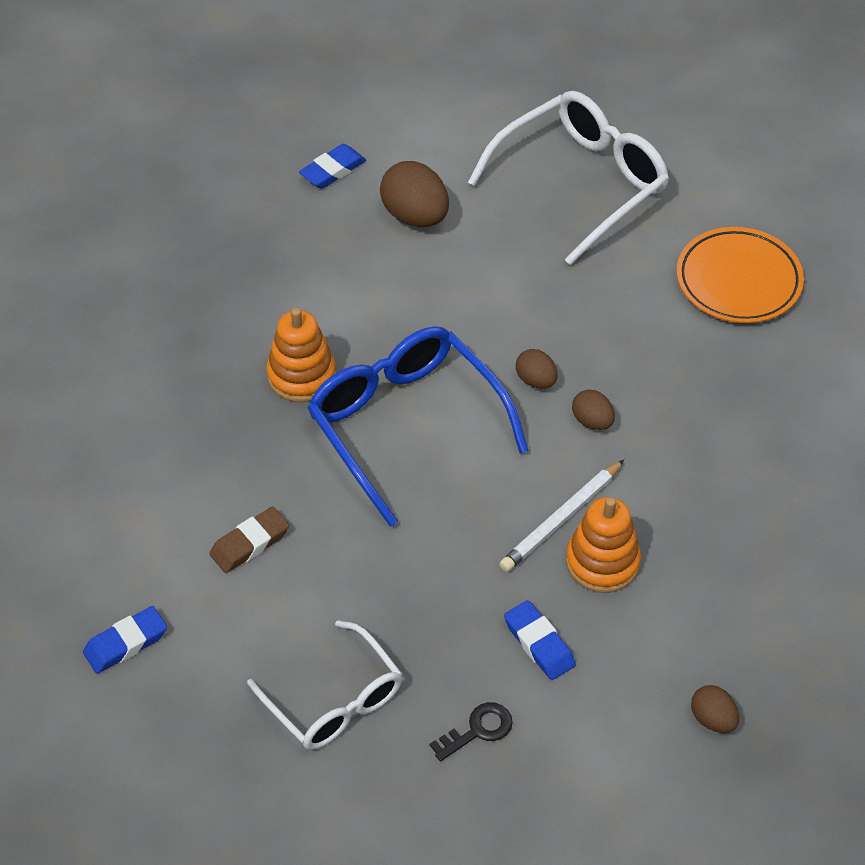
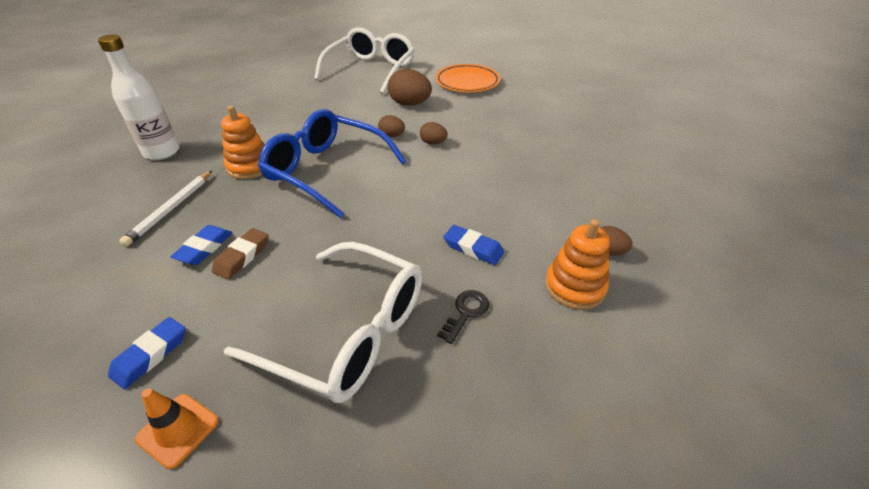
camera: 25 degrees left, 10 degrees down
white glasses [247,620,402,750] -> white glasses [224,242,422,403], size x1.55
blue eraser [299,144,366,189] -> blue eraser moved to [170,225,232,265]
brown egg [380,161,449,227] -> brown egg moved to [387,69,432,106]
white pencil [499,460,624,572] -> white pencil moved to [119,171,212,247]
orange stacking toy [566,497,641,593] -> orange stacking toy moved to [545,219,610,310]
none -> white bottle [98,34,179,160]
none -> orange traffic cone [135,388,219,469]

